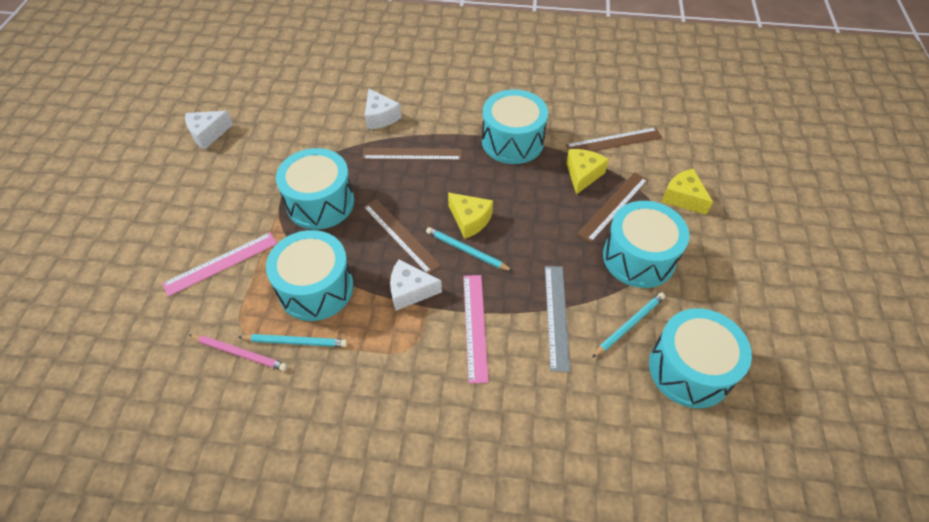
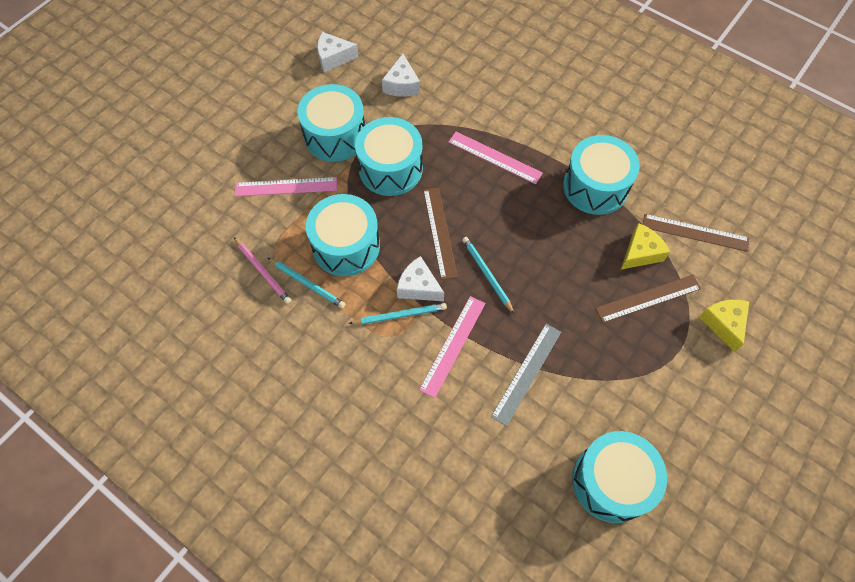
camera: 30 degrees right, 10 degrees up
brown ruler [362,148,462,160] -> pink ruler [448,132,543,184]
white cheese [365,89,402,129] -> white cheese moved to [382,54,420,97]
yellow cheese [448,192,493,239] -> none
turquoise pencil [592,293,665,358] -> turquoise pencil moved to [349,303,447,325]
turquoise drum [603,201,689,288] -> turquoise drum moved to [298,84,365,162]

